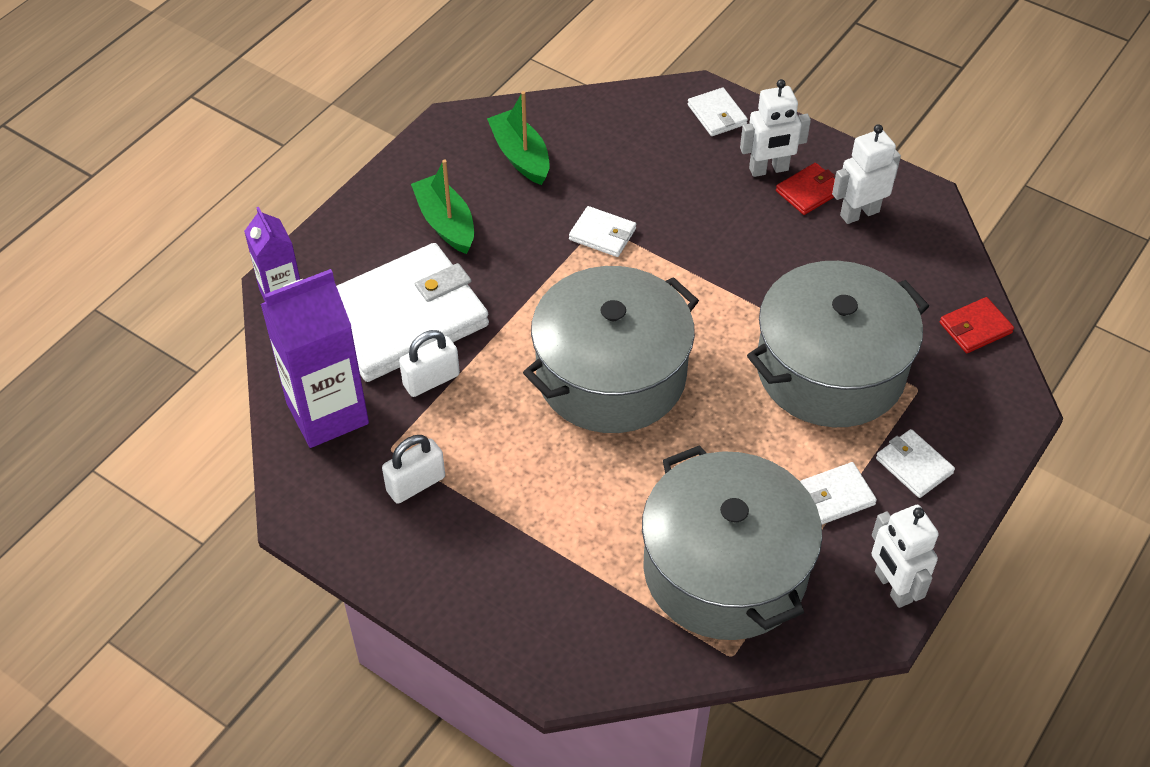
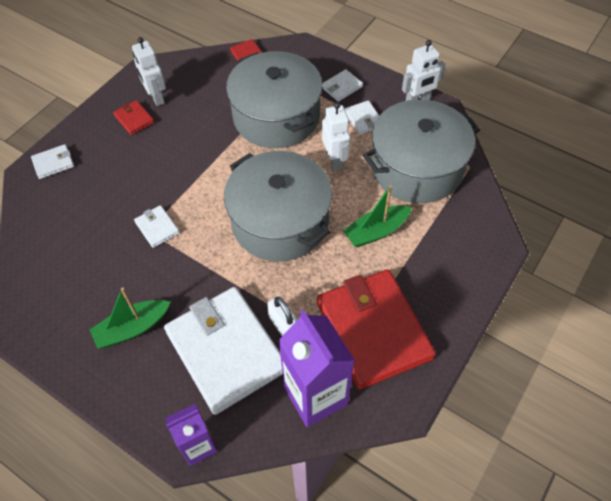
camera: 90 degrees left, 5 degrees up
white padlock [382,435,445,504] -> red wallet [317,269,436,390]
green boat [487,91,550,185] -> green boat moved to [343,185,412,247]
white wallet [569,206,636,257] -> white wallet turned 60 degrees counterclockwise [134,205,180,248]
white robot [740,79,811,177] -> white robot moved to [322,102,350,171]

